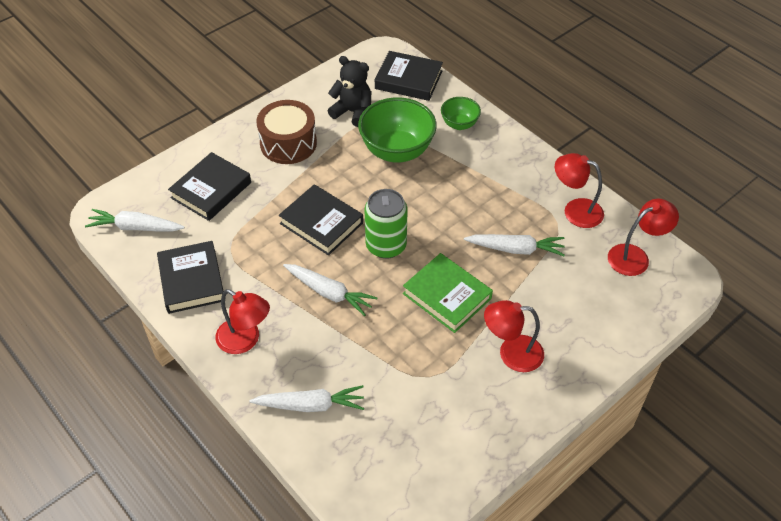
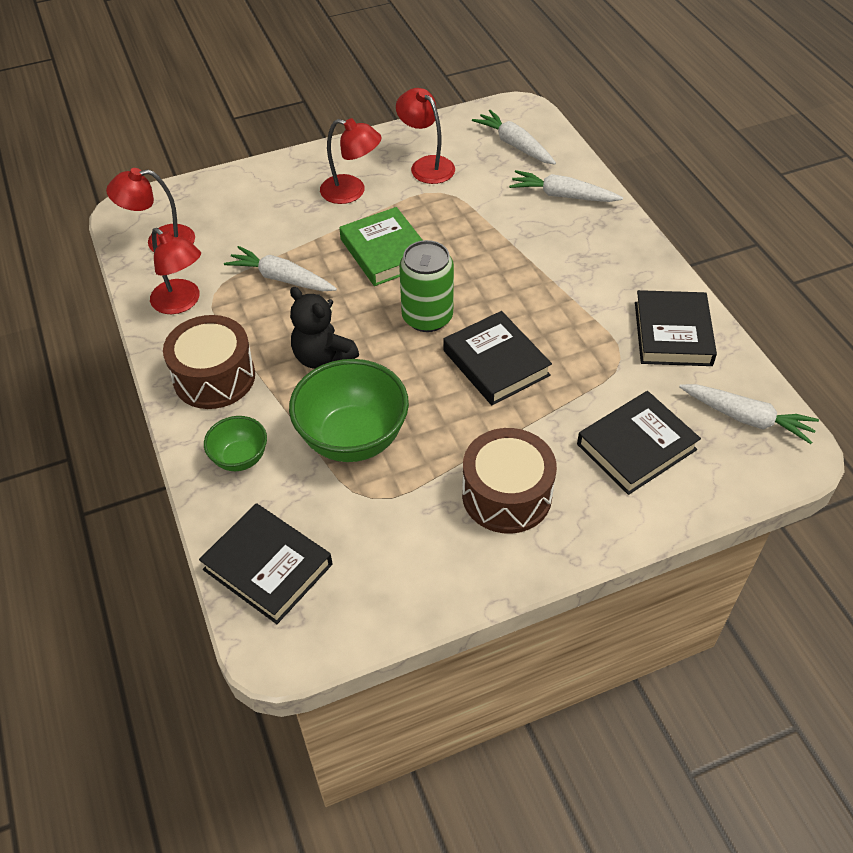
camera: 160 degrees left, 0 degrees up
red lamp [216,289,270,354] -> red lamp moved to [396,88,455,184]
white carrot [283,264,378,316] -> white carrot moved to [472,110,556,165]
black teddy bear [328,56,371,127] -> black teddy bear moved to [290,287,359,369]
none -> brown drum [163,315,255,409]

